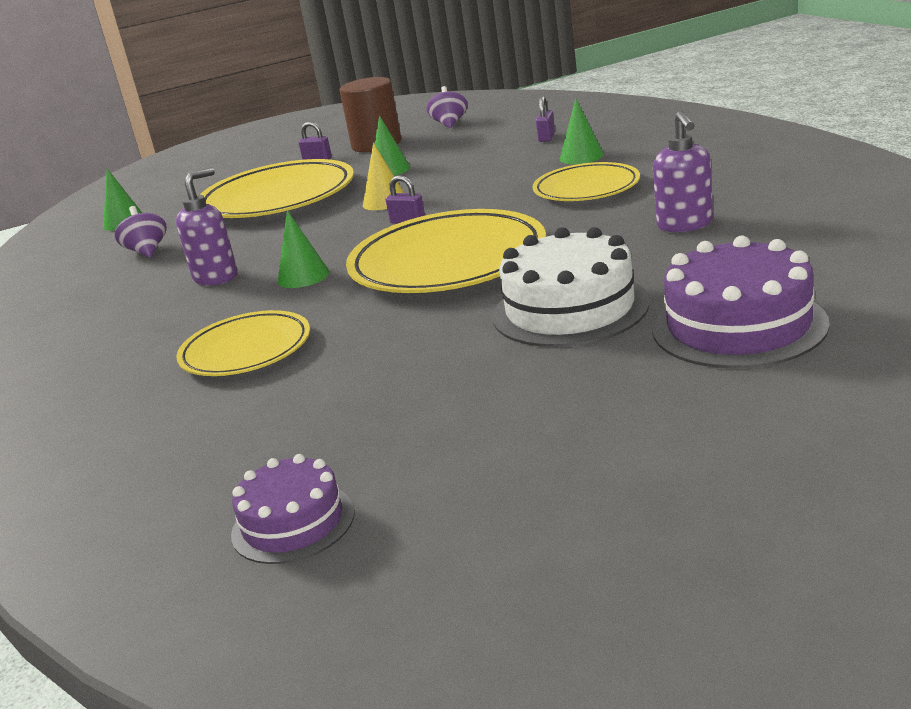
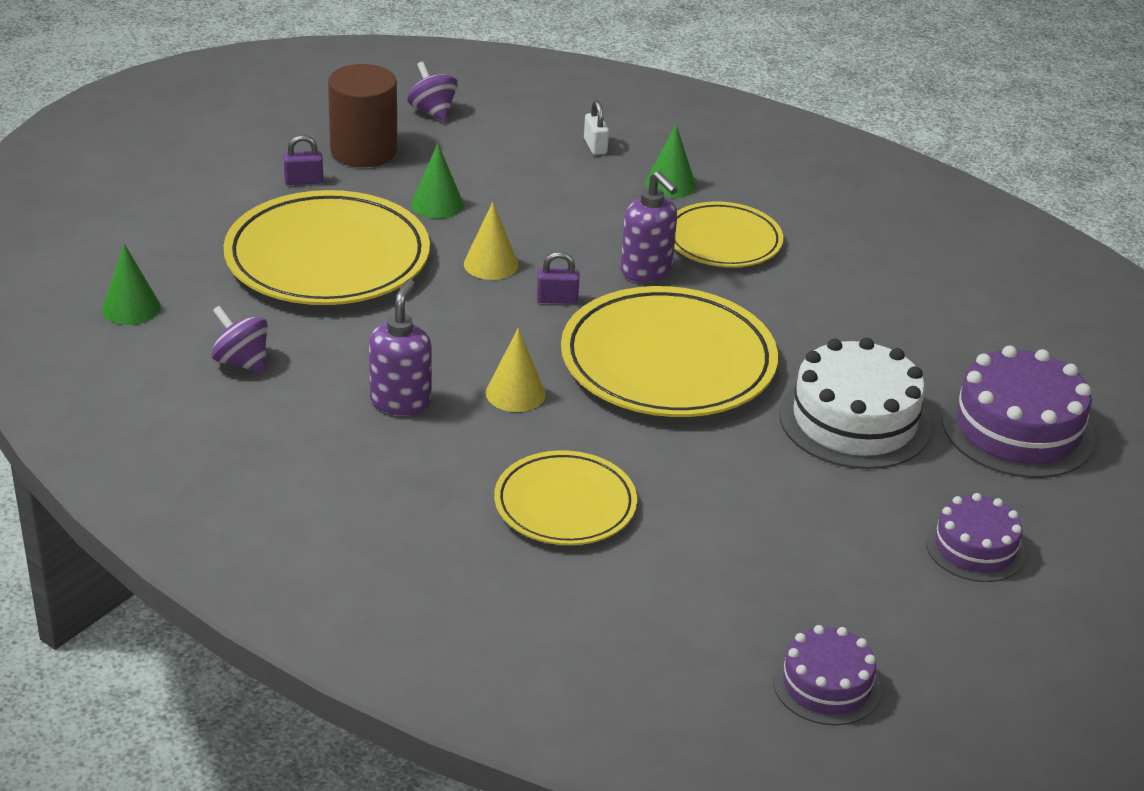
camera: 35 degrees left, 10 degrees up
green cone [277,210,329,288] -> yellow cone [486,328,546,412]
purple padlock [536,96,555,142] -> white padlock [584,100,609,155]
purple soap dispenser [653,111,713,232] -> purple soap dispenser moved to [621,171,678,282]
none -> purple cake [926,493,1026,582]

